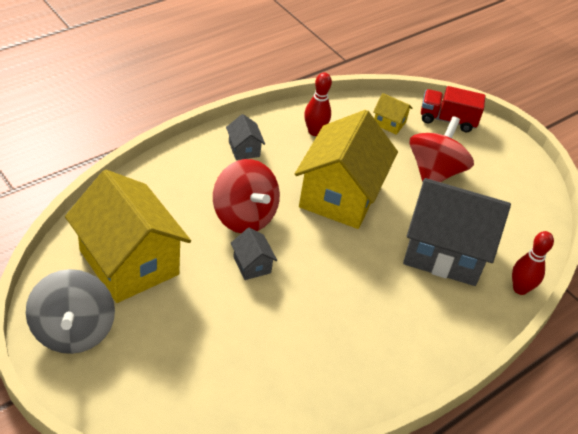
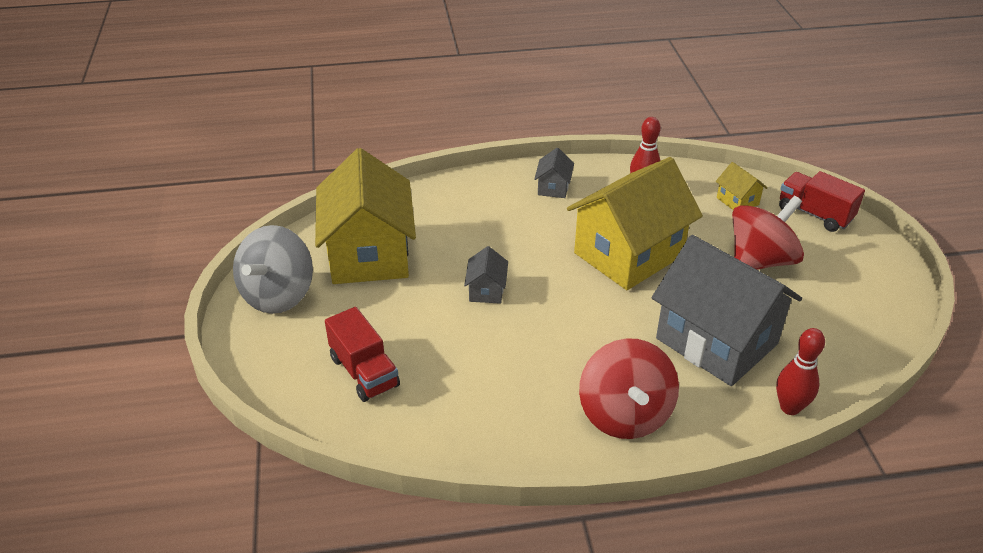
camera: 35 degrees right, 5 degrees down
red spinning top [213,159,280,233] -> red spinning top moved to [579,338,679,439]
none -> red truck [325,307,400,402]

